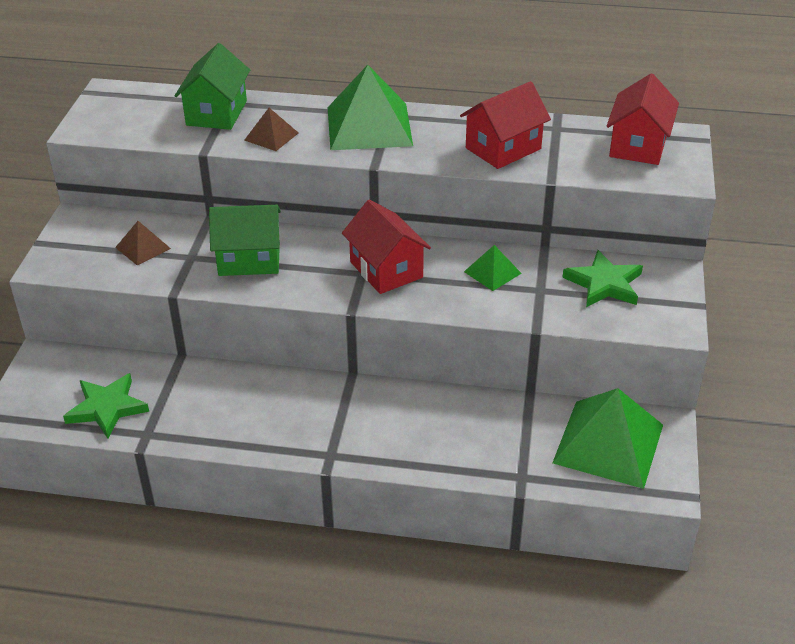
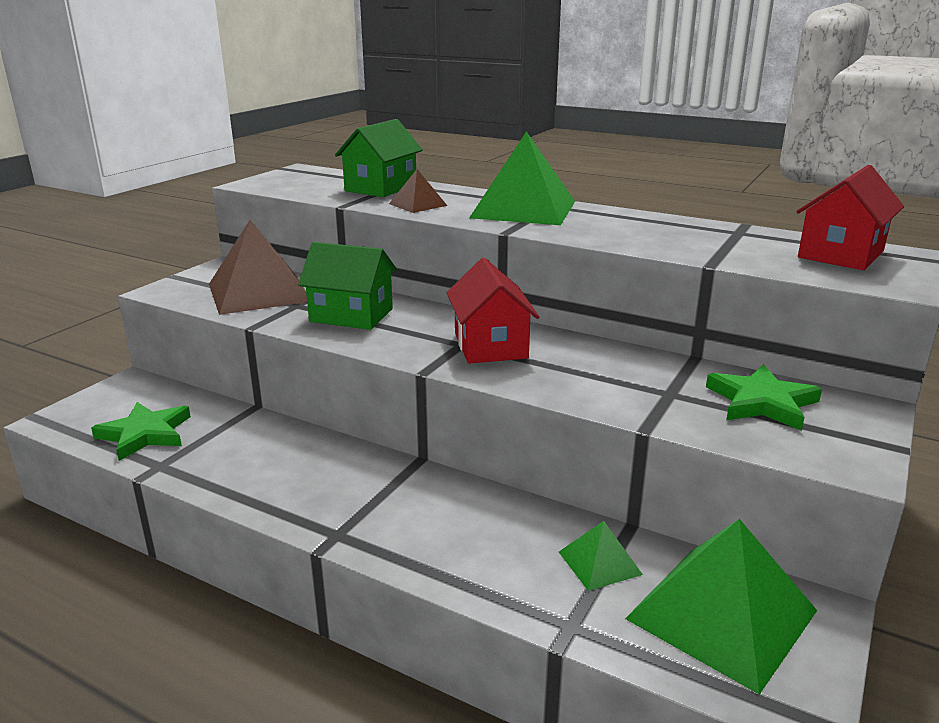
camera: 20 degrees right, 15 degrees down
brown pyramid [115,221,171,265] -> brown pyramid [209,220,307,315], size x2.08
red house [460,81,551,169] -> none
green pyramid [464,245,522,291] -> green pyramid moved to [559,521,643,591]

